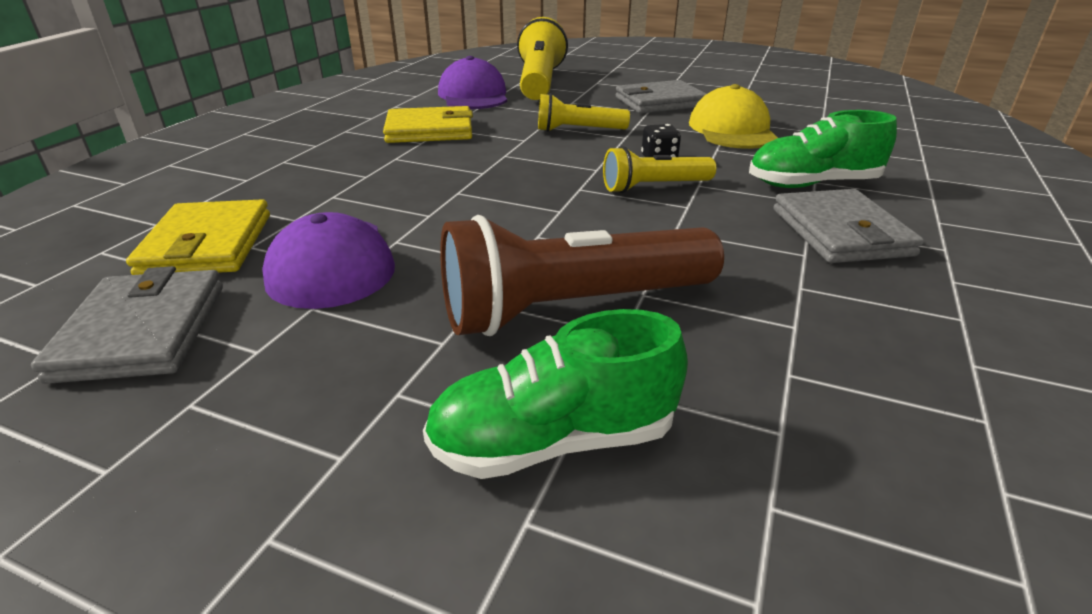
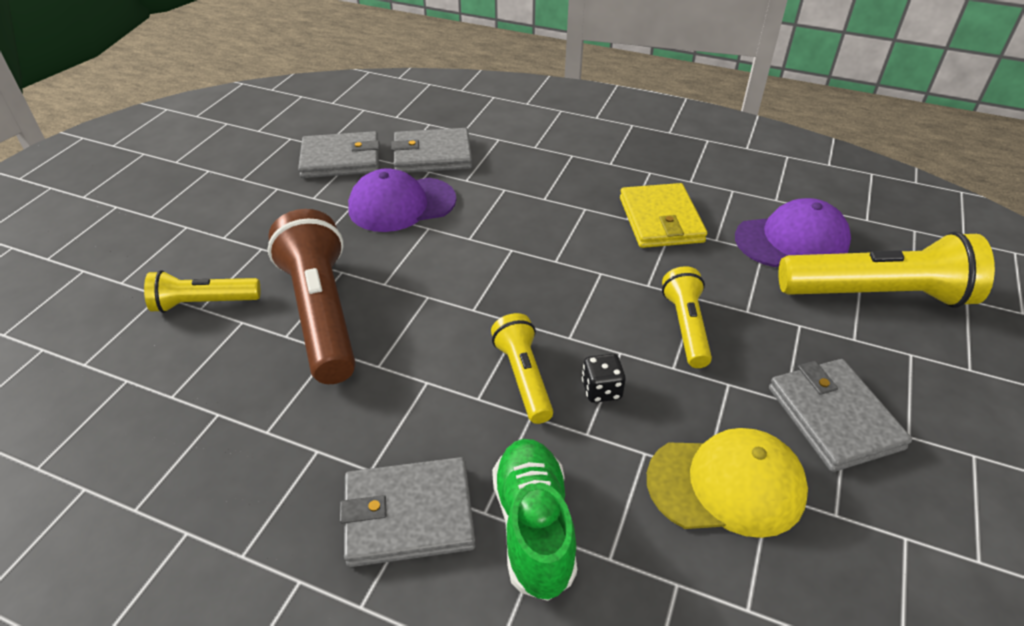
camera: 90 degrees right, 10 degrees up
yellow wallet [126,199,270,275] -> grey wallet [391,128,472,173]
green shoe [423,309,688,479] -> yellow flashlight [144,270,261,313]

